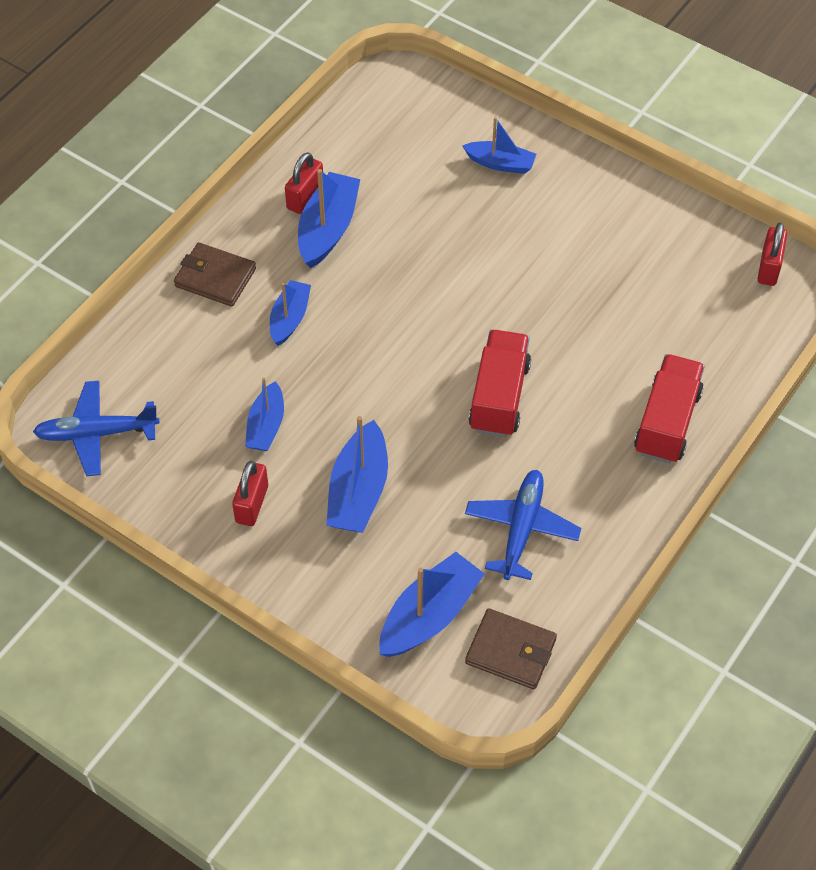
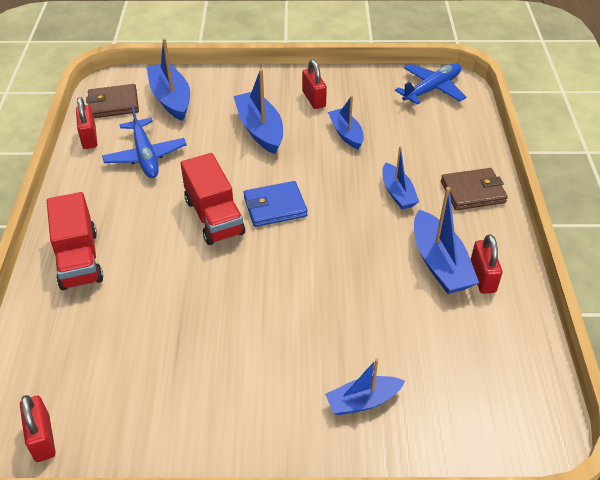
camera: 145 degrees right, 10 degrees down
blue boat [379,552,485,657] -> blue boat turned 150 degrees clockwise [146,38,190,121]
none -> red padlock [76,97,97,149]
none -> blue wallet [243,181,308,227]

